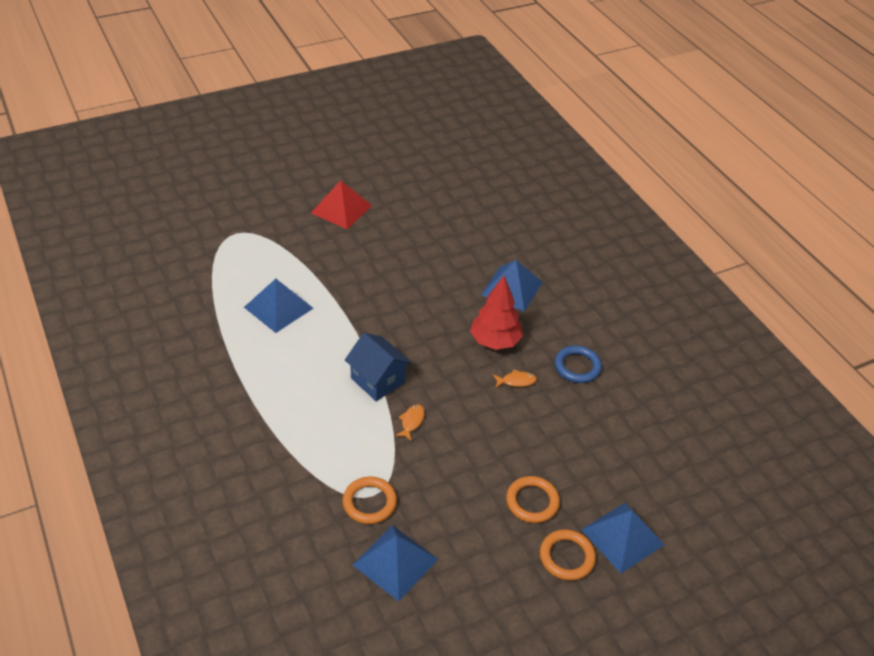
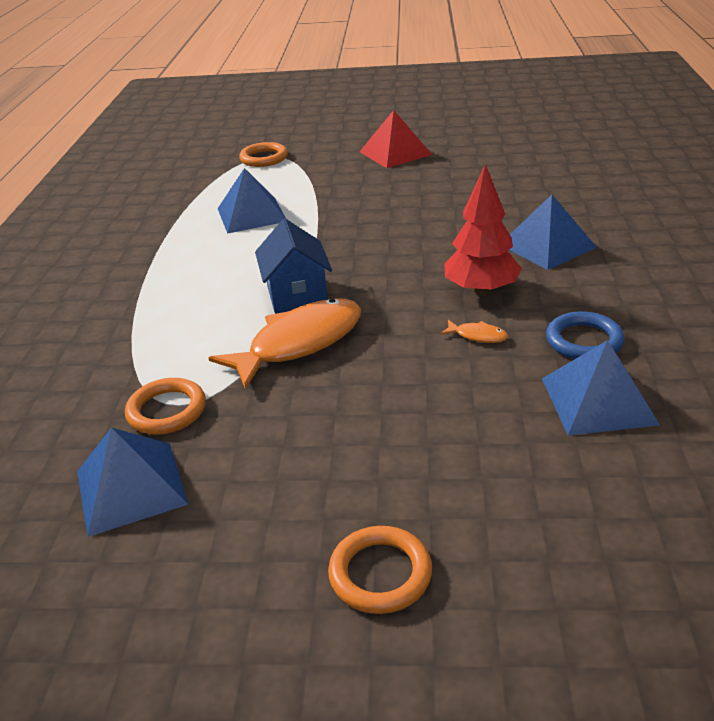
camera: 35 degrees right, 10 degrees down
orange fish [395,404,425,441] -> orange fish [209,298,361,390], size x2.48
orange ring [506,476,560,523] -> orange ring moved to [239,142,288,167]
blue pyramid [581,503,665,574] -> blue pyramid moved to [542,340,660,436]

